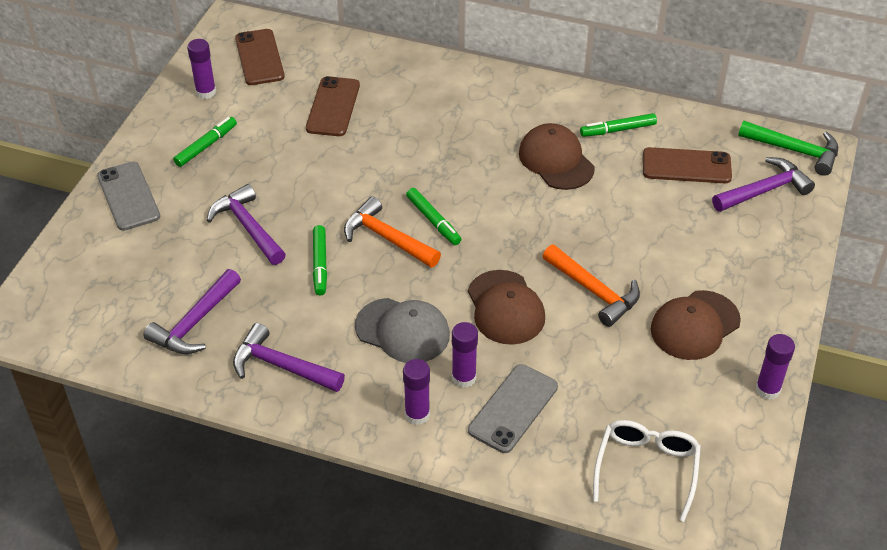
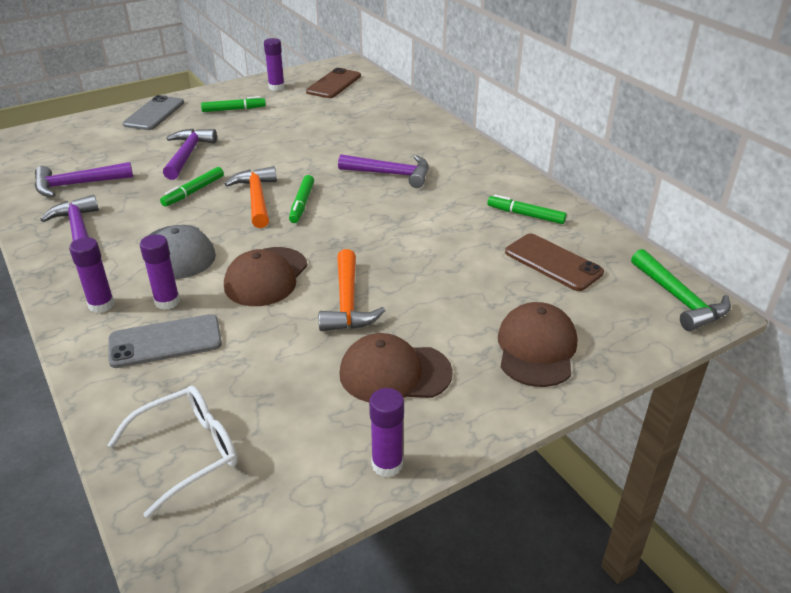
camera: 40 degrees right, 10 degrees down
brown phone [306,76,360,136] -> none
brown cap [519,123,595,190] -> brown cap moved to [498,302,577,387]
purple hammer [712,157,815,212] -> purple hammer moved to [338,154,429,188]

